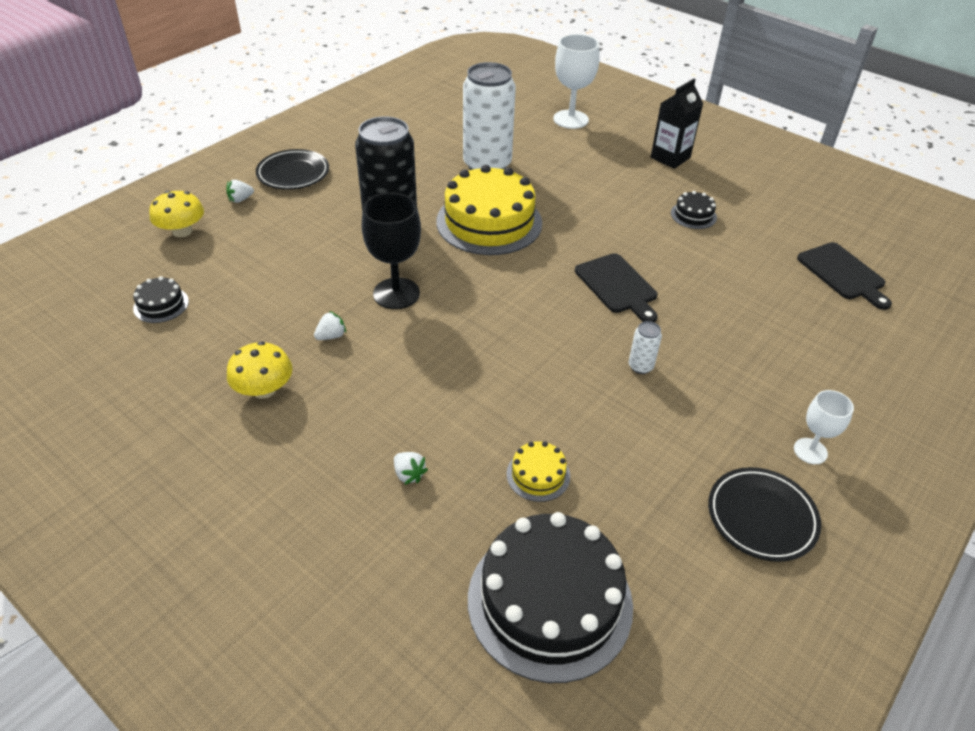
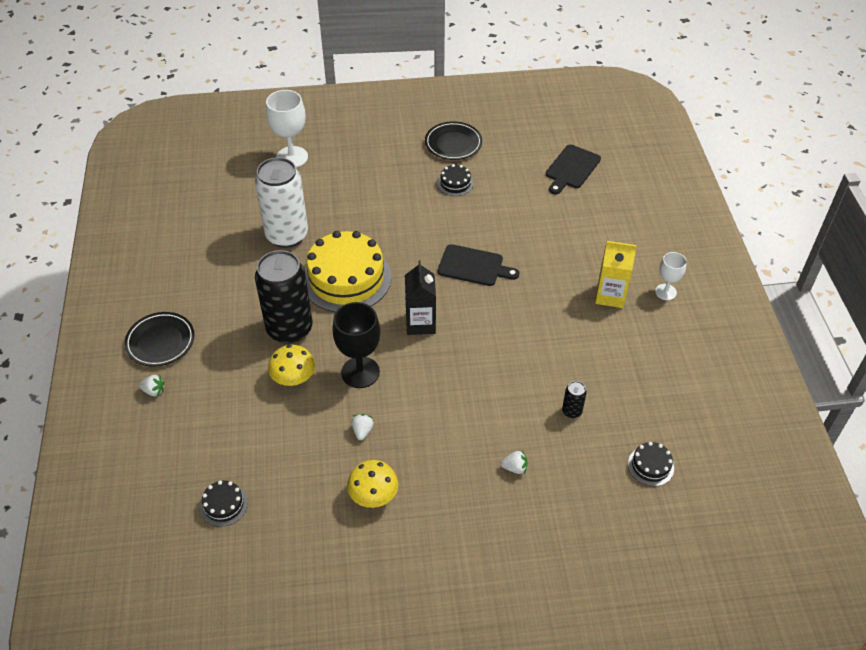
camera: 45 degrees left, 5 degrees up
yellow mushroom [149,191,204,237] -> yellow mushroom moved to [268,345,315,386]
white strawberry [226,180,254,203] -> white strawberry turned 90 degrees counterclockwise [139,375,164,396]
black cake [468,512,633,683] -> black cake [628,442,674,486], size x0.44
yellow cake [507,441,570,502] -> black can [562,381,587,418]
white can [629,321,662,374] -> none
black carton [651,78,703,169] -> black carton moved to [405,261,436,335]
black plate [708,467,821,562] -> black plate moved to [425,121,482,160]
black cutting board [797,242,892,310] -> black cutting board turned 105 degrees clockwise [546,145,601,194]
none -> yellow carton [595,241,637,308]

